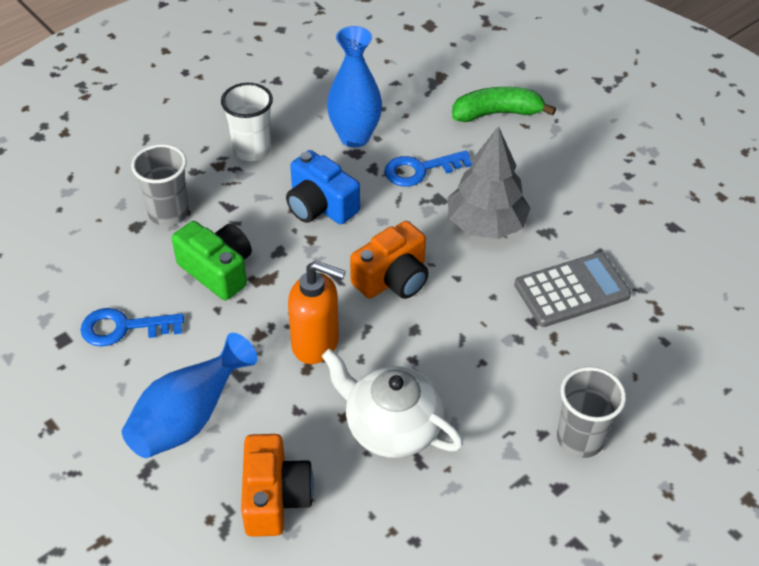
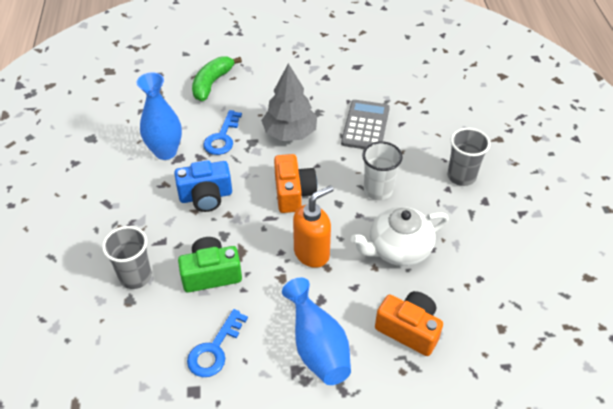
camera: 55 degrees left, 0 degrees up
white cup [221,83,273,161] -> white cup moved to [362,141,403,200]

